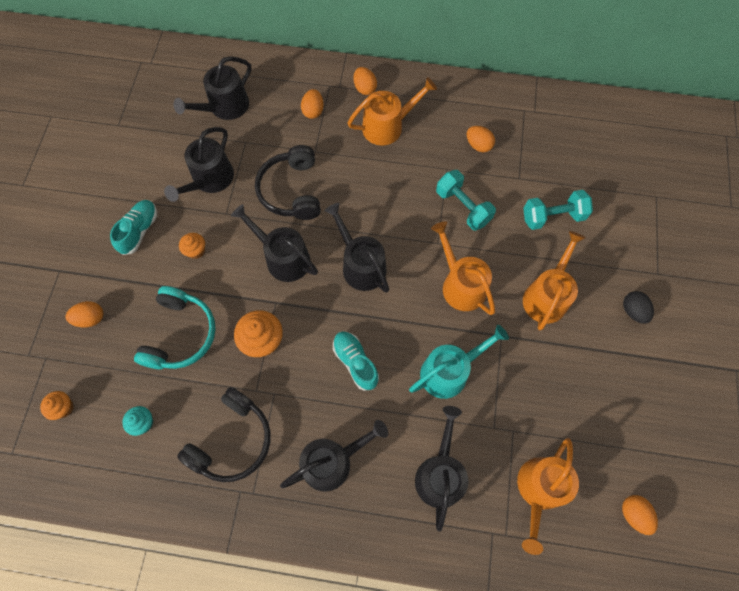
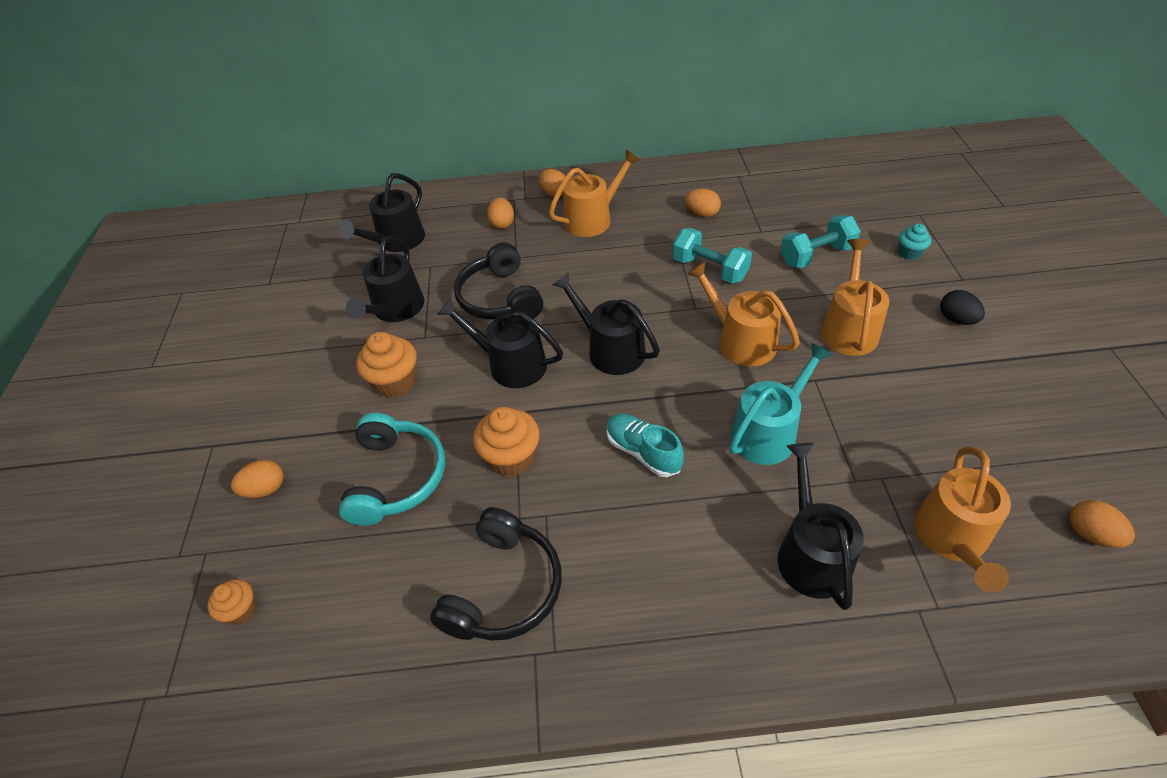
camera: 10 degrees left, 20 degrees down
turquoise shoe [110,200,157,255] -> none
turquoise cupcake [122,406,153,436] -> turquoise cupcake moved to [898,223,931,260]
orange cupcake [179,233,205,259] -> orange cupcake [356,332,417,398], size x1.72
black watering can [280,420,388,492] -> none

